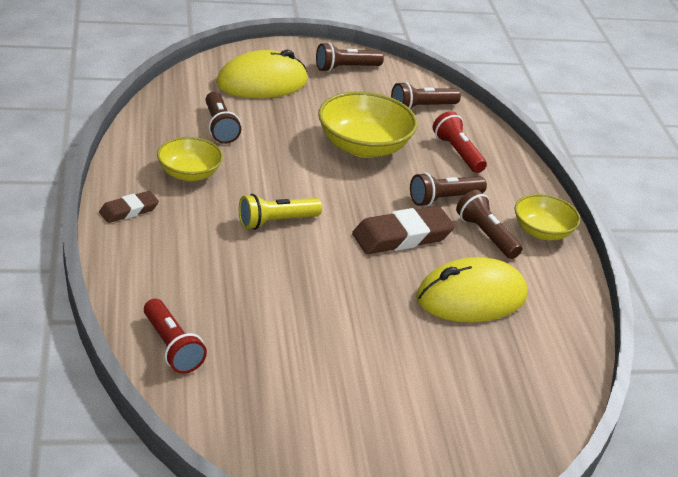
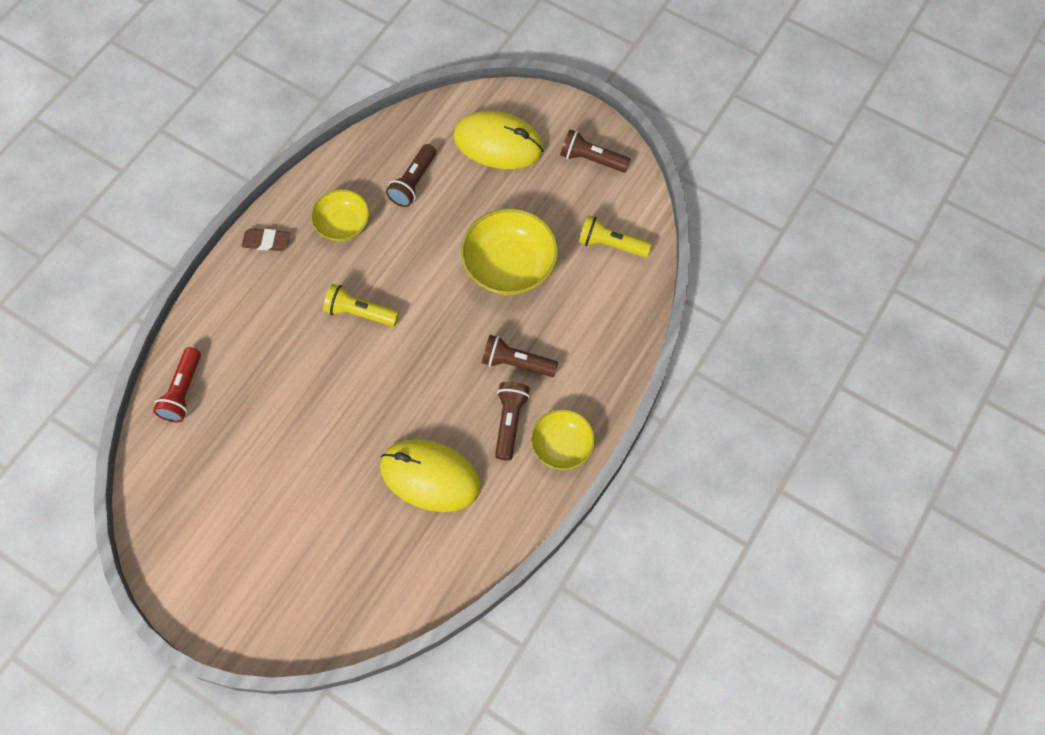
camera: 45 degrees right, 30 degrees up
brown eraser [352,206,455,254] -> none
brown flashlight [391,82,461,109] -> yellow flashlight [579,215,652,258]
red flashlight [432,111,487,173] -> none

